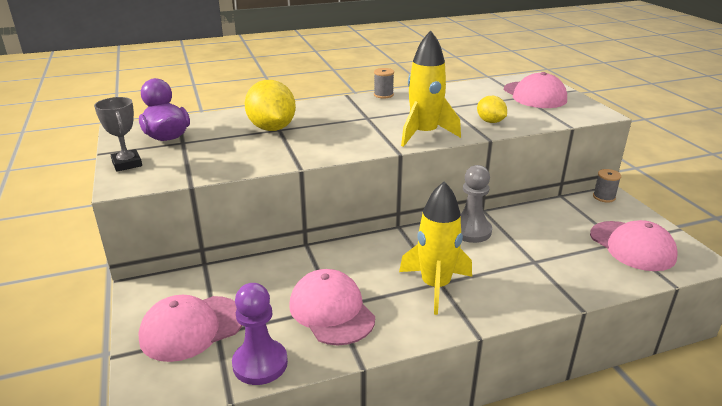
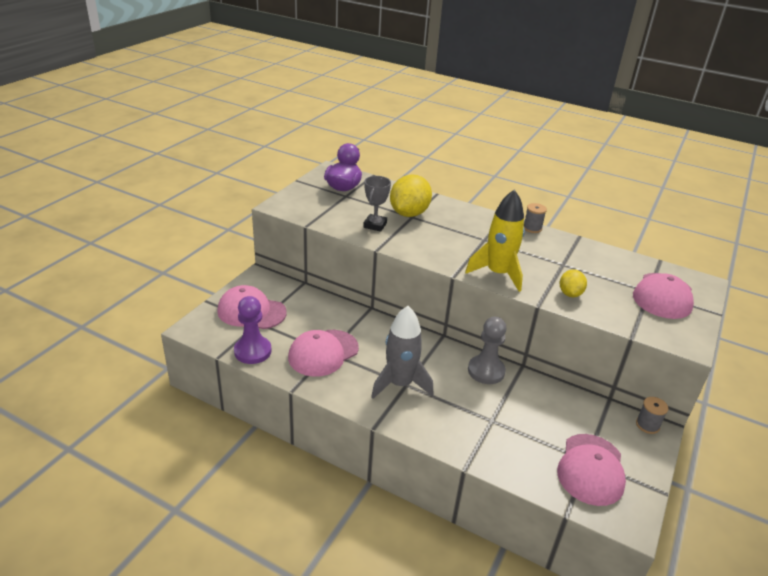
camera: 45 degrees right, 5 degrees up
grey trophy [94,97,142,172] -> grey trophy moved to [363,176,391,232]
pink cap [289,269,375,345] -> pink cap turned 150 degrees counterclockwise [288,330,359,377]
yellow rocket [399,181,472,315] -> grey rocket [371,306,433,399]

